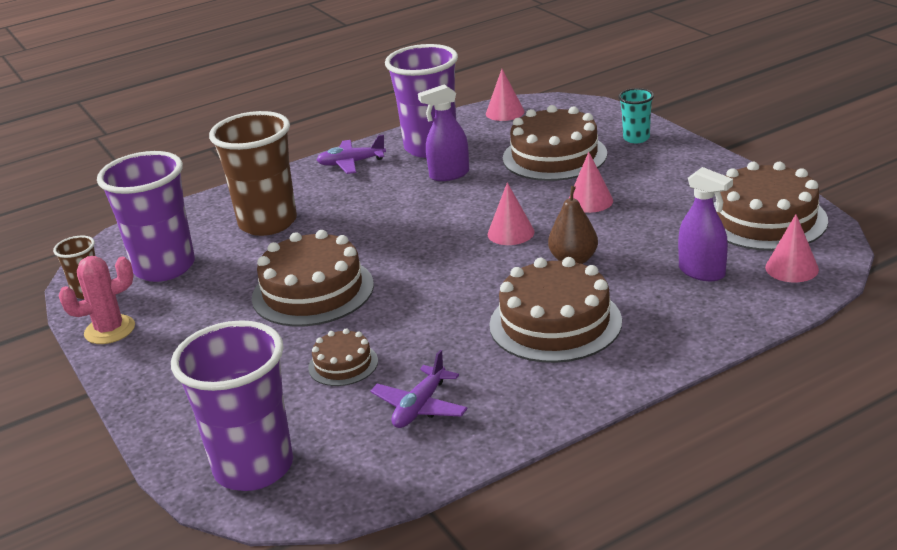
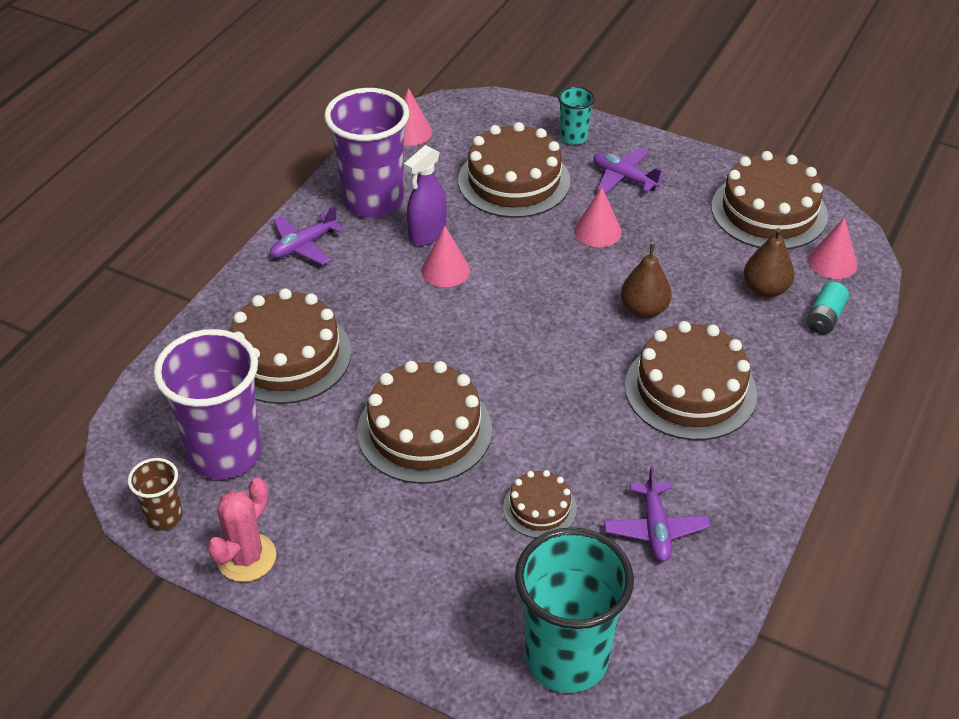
camera: 35 degrees left, 15 degrees up
purple cup [171,320,293,491] -> turquoise cup [515,527,634,693]
brown cup [209,111,297,236] -> brown cake [230,288,351,404]
pink cone [488,182,535,245] -> pink cone moved to [421,226,470,287]
purple spray bottle [678,167,733,281] -> brown pear [744,228,794,298]
none -> purple plane [594,148,665,194]
none -> turquoise battery [806,282,849,334]

